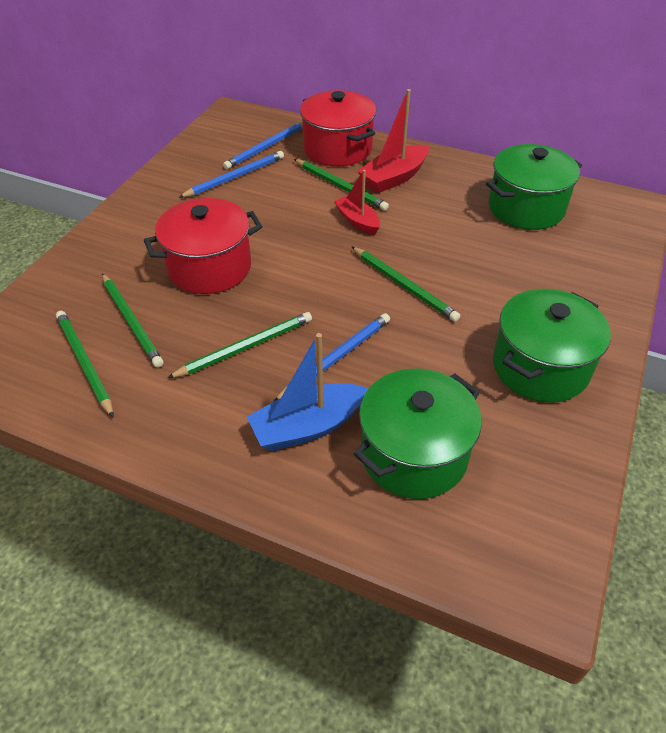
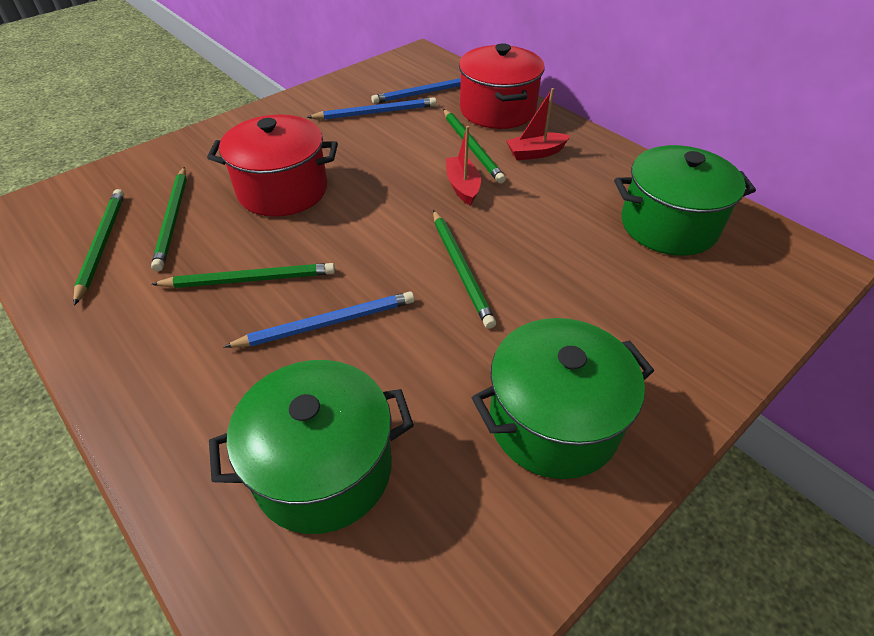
camera: 25 degrees right, 0 degrees up
blue boat [247,333,368,451] -> none
red boat [357,89,429,193] -> red boat [506,88,570,160], size x0.66

